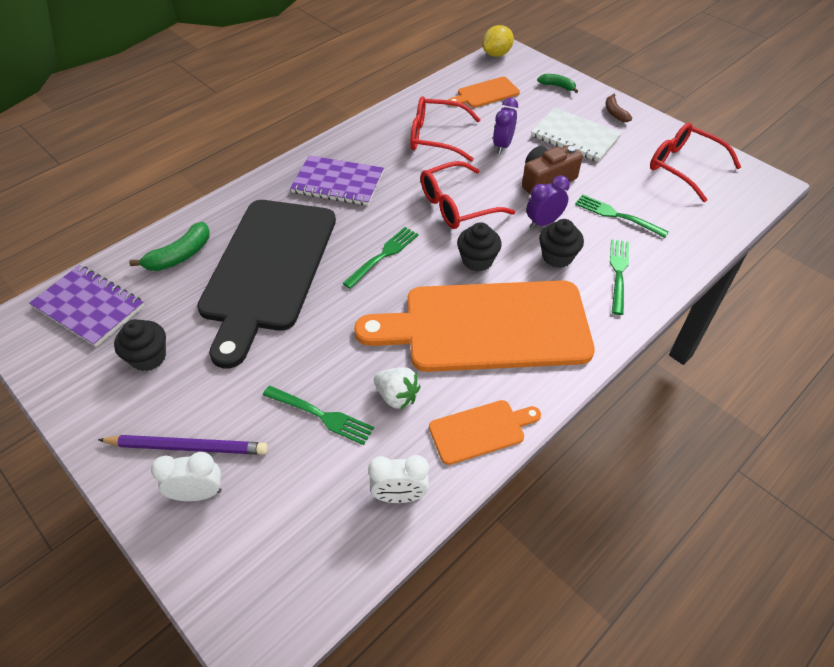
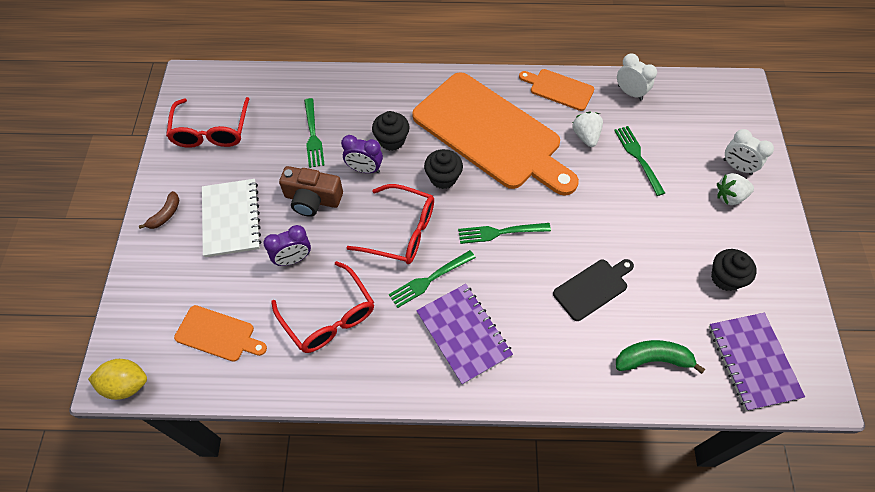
camera: 135 degrees left, 10 degrees up
purple pencil [98,435,268,455] -> white strawberry [717,173,754,205]
black cutting board [197,200,336,368] -> black cutting board [553,259,634,321], size x0.44
green banana [537,74,578,93] -> none
green fork [610,239,629,315] -> green fork moved to [389,250,476,308]

